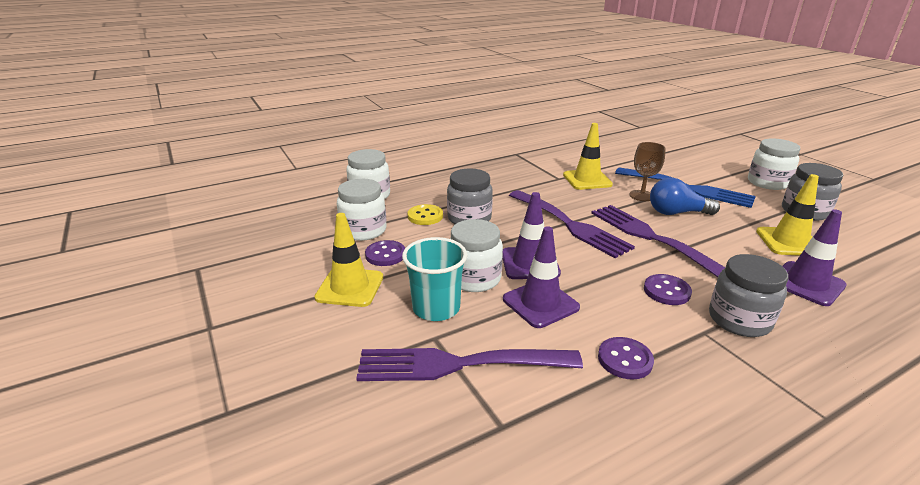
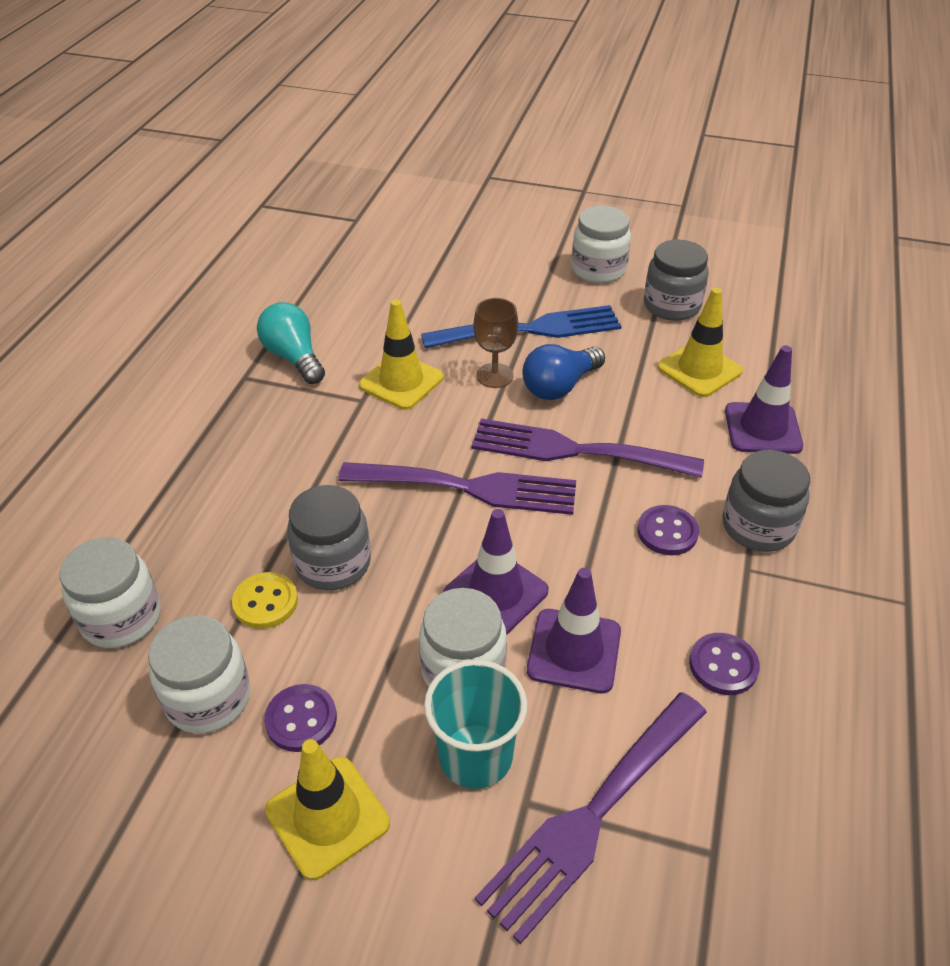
camera: 45 degrees left, 15 degrees up
none -> turquoise light bulb [257,302,325,384]

